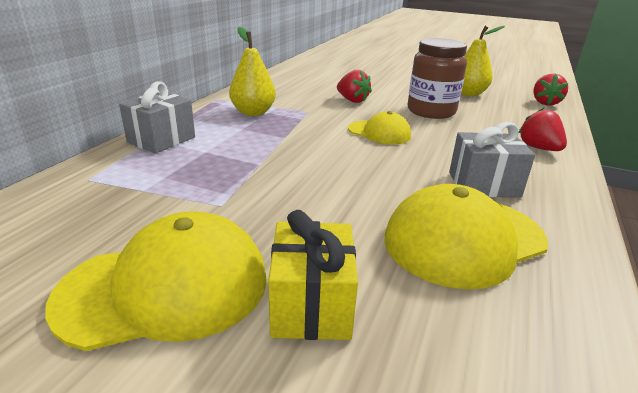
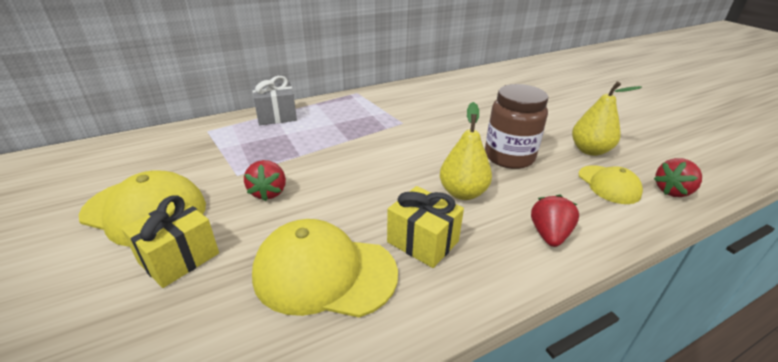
camera: 40 degrees right, 5 degrees up
yellow pear [229,27,276,116] -> yellow pear moved to [440,102,492,200]
red strawberry [337,70,372,103] -> red strawberry moved to [244,160,286,201]
yellow cap [348,111,411,144] -> yellow cap moved to [578,165,643,204]
grey gift [449,122,535,198] -> yellow gift [387,186,464,268]

